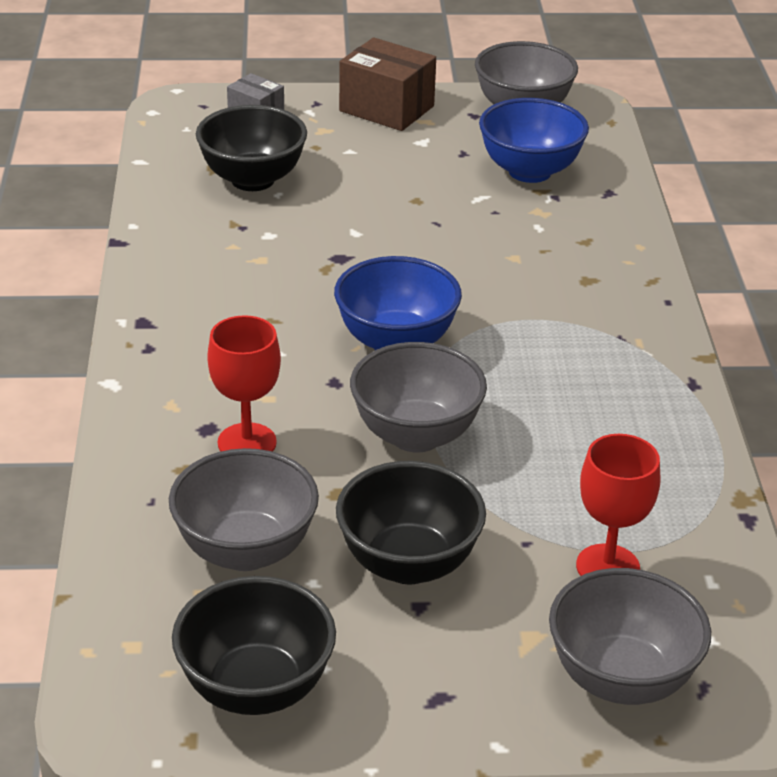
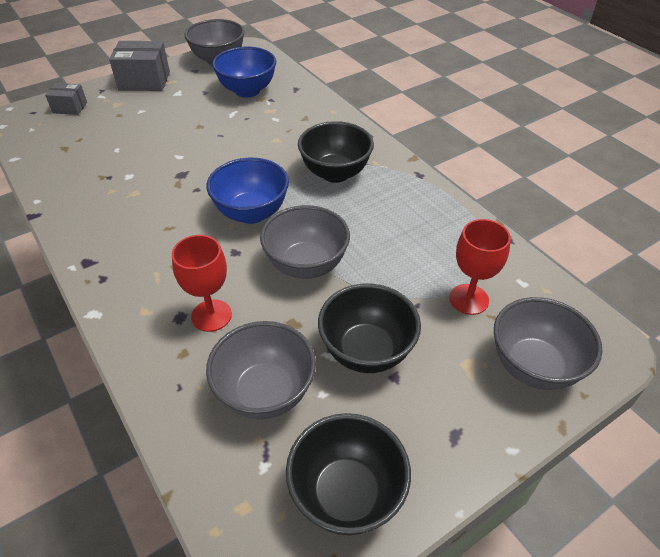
camera: 30 degrees left, 10 degrees up
black bowl [196,105,307,191] -> black bowl moved to [298,121,374,183]
brown box [339,38,436,131] -> grey box [109,41,170,91]

